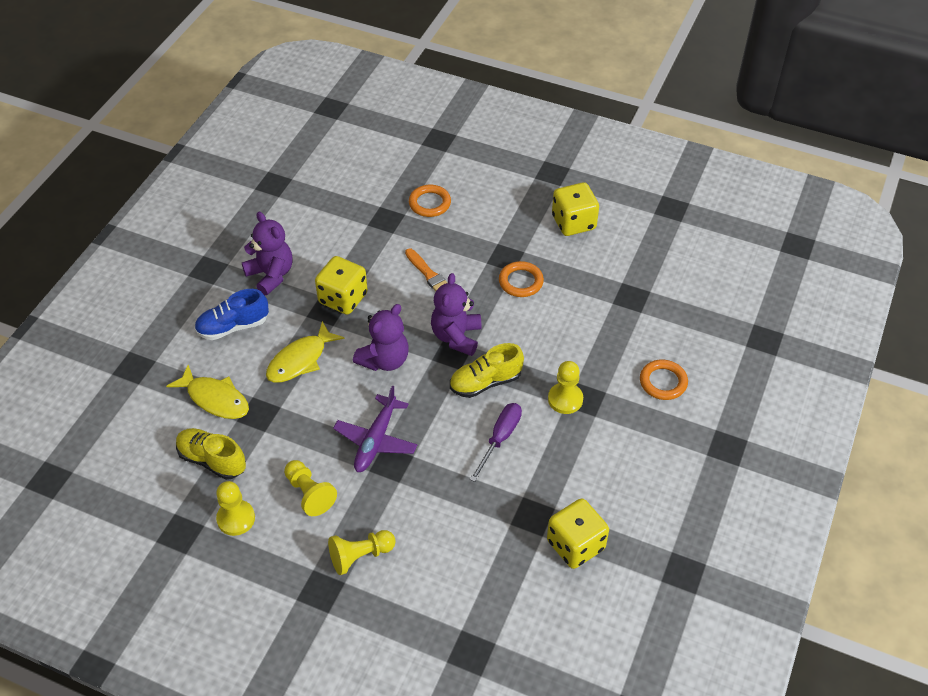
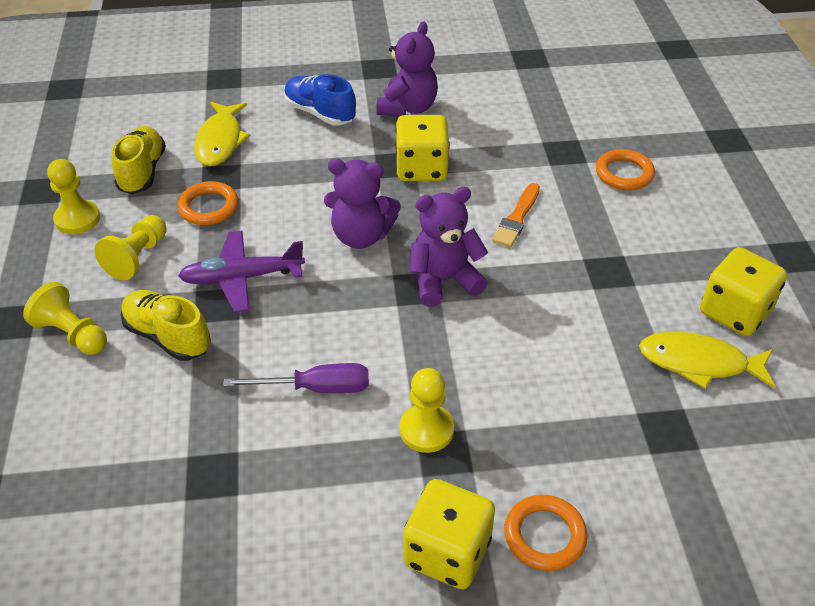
camera: 60 degrees right, 5 degrees down
yellow fish [266,321,344,383] -> yellow fish moved to [639,332,775,389]
yellow shoe [450,343,524,398] -> yellow shoe moved to [121,290,211,361]
orange ring [499,261,544,297] -> orange ring moved to [177,181,239,225]
yellow dice [547,498,609,569] -> yellow dice moved to [403,479,495,589]

